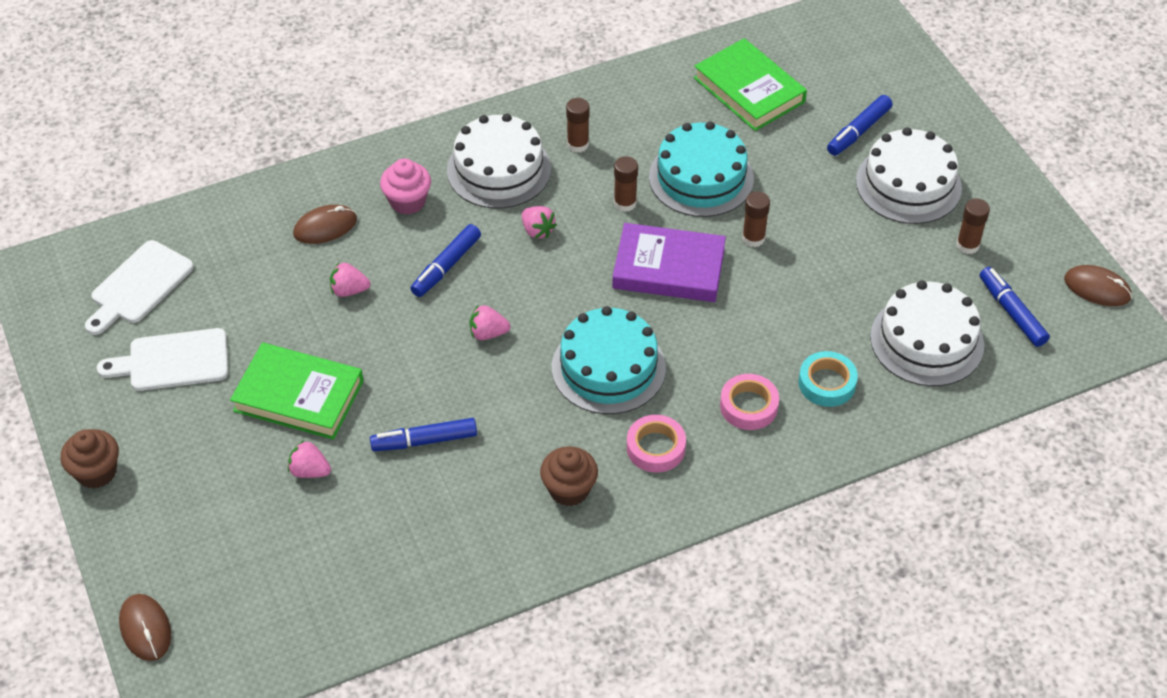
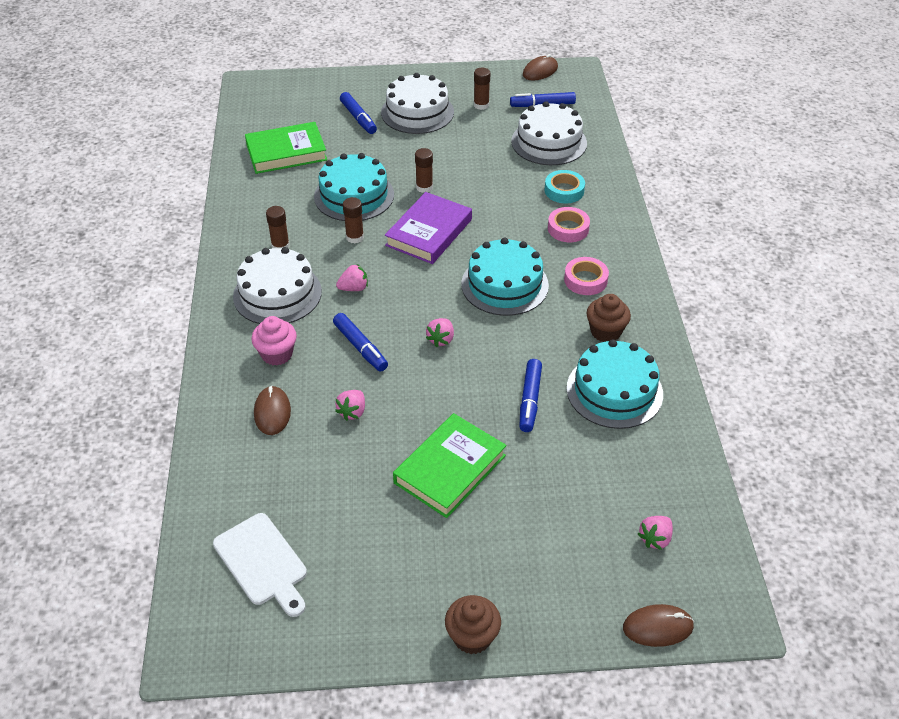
camera: 70 degrees left, 5 degrees down
white cutting board [97,328,228,391] -> none
pink strawberry [288,440,331,478] -> pink strawberry moved to [638,516,673,550]
none -> turquoise cake [567,339,663,429]

